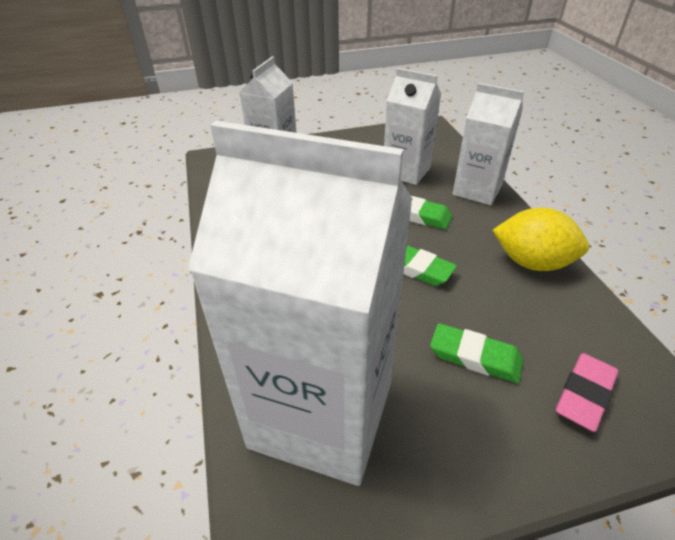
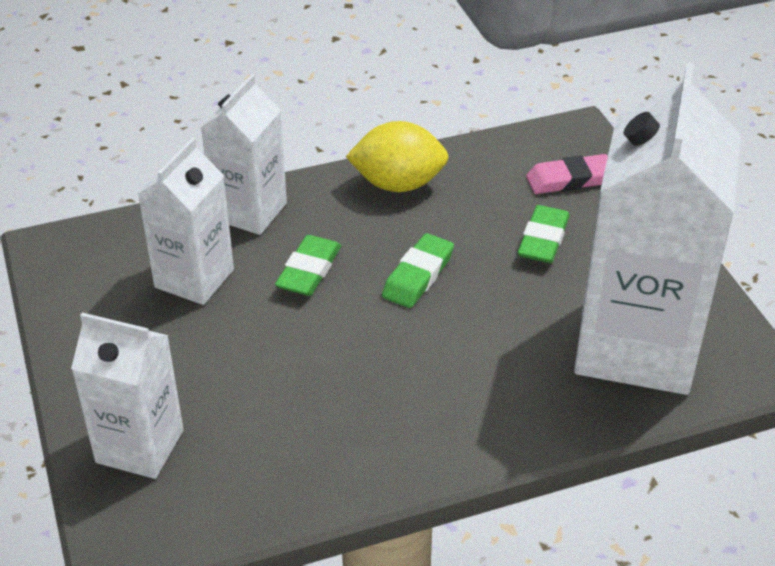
camera: 95 degrees left, 0 degrees up
yellow lemon [493,207,589,271] -> yellow lemon turned 75 degrees clockwise [346,121,449,192]
pink eraser [556,353,619,432] -> pink eraser turned 45 degrees counterclockwise [526,154,608,194]

